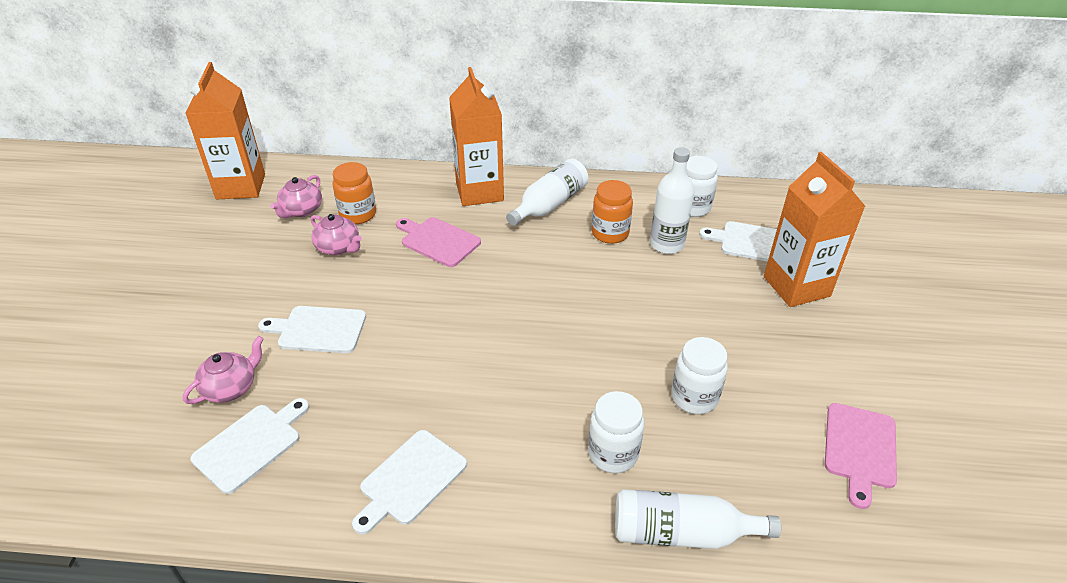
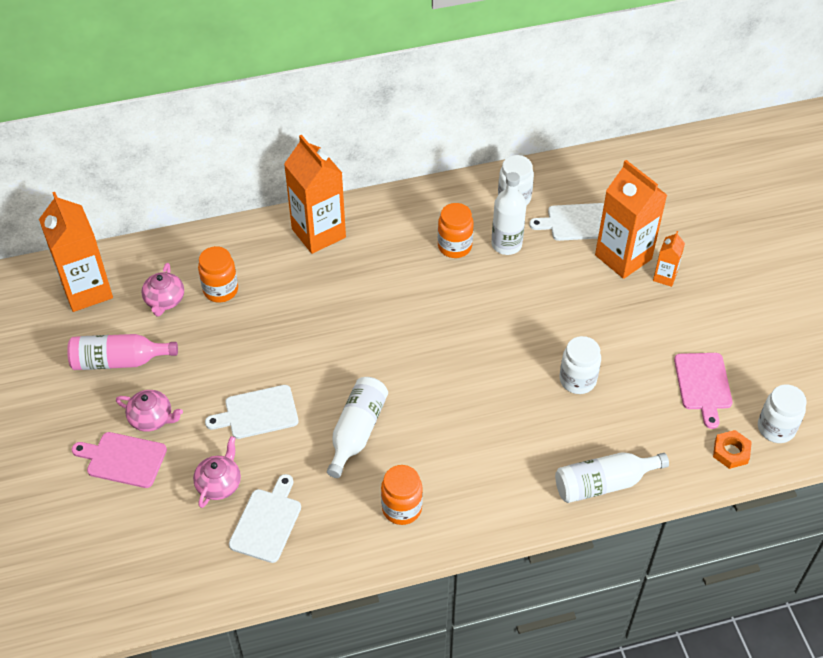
camera: 20 degrees left, 10 degrees up
pink teapot [311,214,362,255] -> pink teapot moved to [116,390,183,432]
white cutting board [352,430,467,535] -> orange jar [381,465,423,525]
pink cutting board [396,217,481,267] -> pink cutting board moved to [71,432,167,488]
white bottle [506,159,589,226] -> white bottle moved to [327,377,388,478]
white jar [588,391,644,473] -> white jar moved to [758,384,807,443]
none -> pink bottle [67,334,178,370]
none -> orange carton [653,231,685,287]
none -> orange nut [713,430,752,469]

